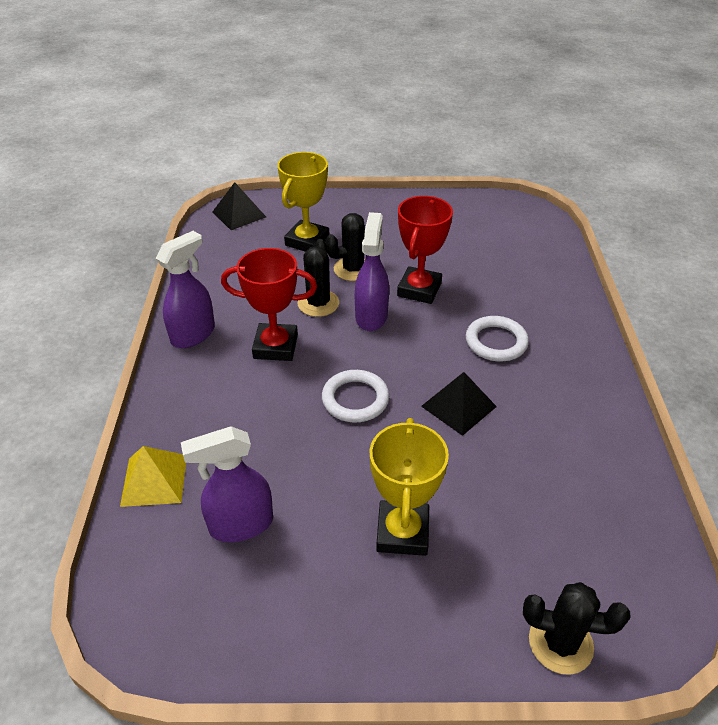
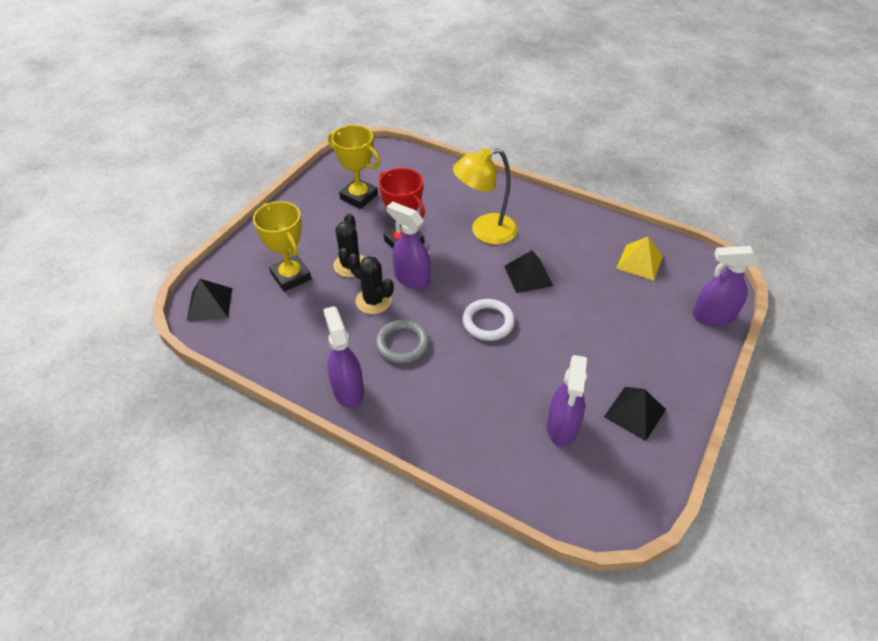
camera: 60 degrees left, 5 degrees up
yellow pyramid [120,446,186,507] -> yellow pyramid moved to [616,237,663,281]
red trophy [221,248,317,361] -> grey ring [375,320,429,364]
yellow trophy [369,418,449,556] -> yellow trophy moved to [328,125,381,209]
white ring [466,316,529,361] -> yellow lamp [453,148,518,245]
black cactus [523,582,630,675] -> purple spray bottle [692,246,759,326]
none -> black pyramid [604,387,666,441]

